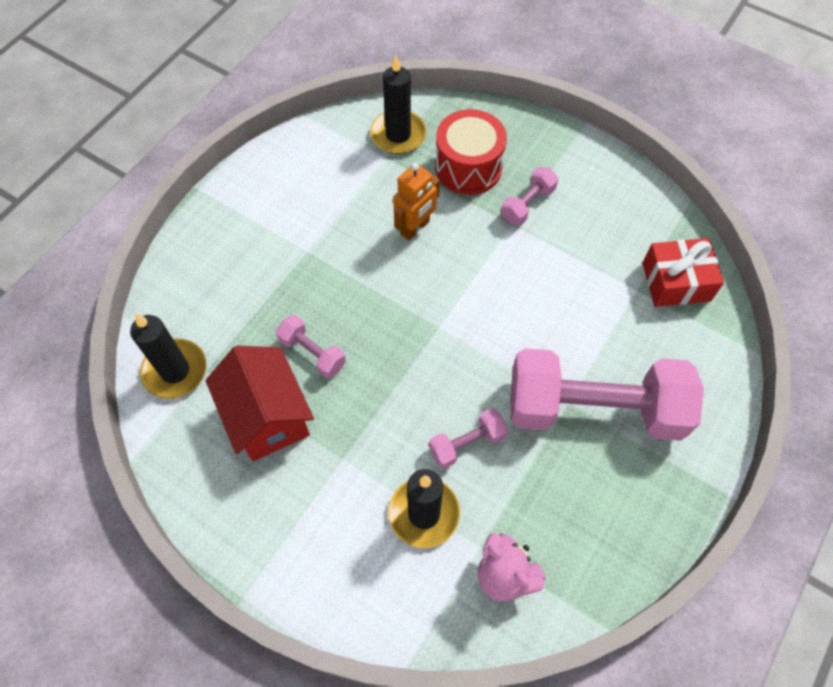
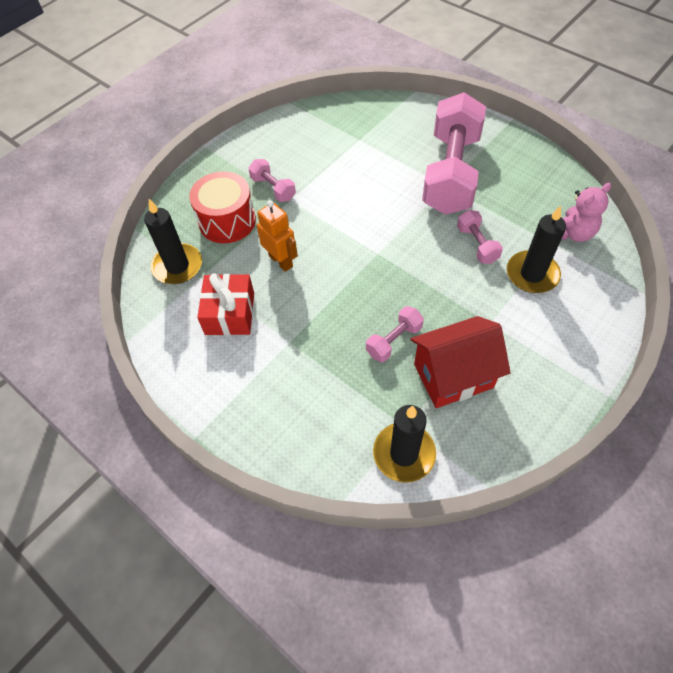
camera: 80 degrees left, 5 degrees down
red gift [642,238,724,307] -> red gift moved to [197,273,254,335]

